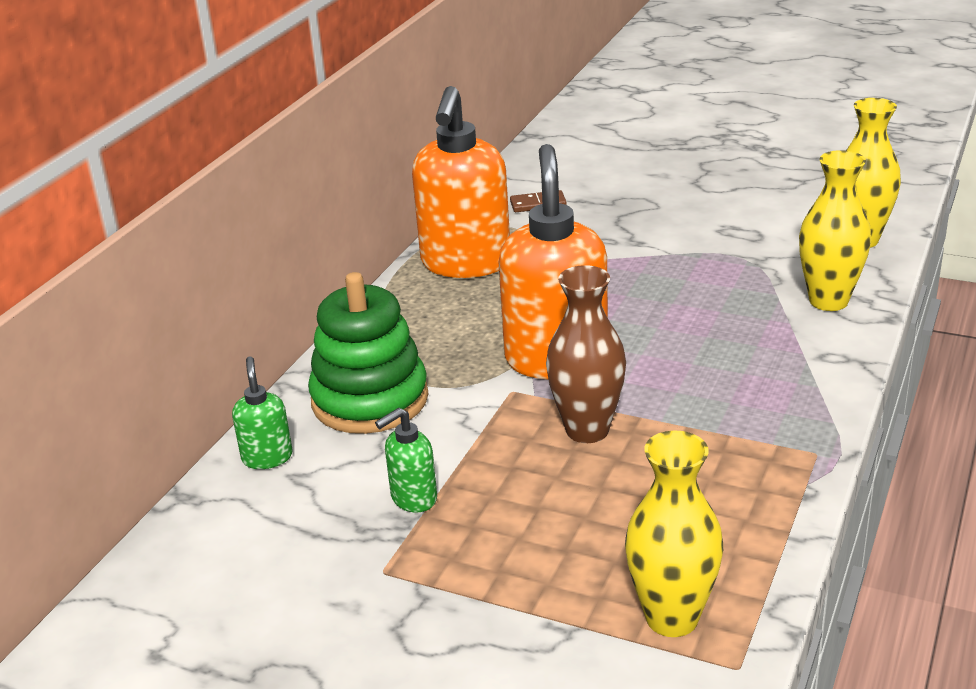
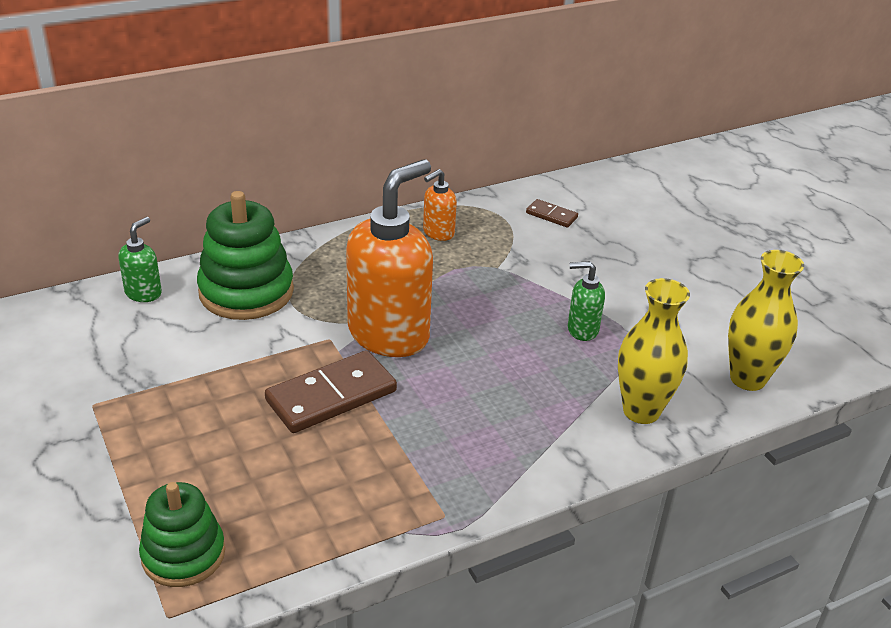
camera: 35 degrees right, 5 degrees up
green soap dispenser [375,408,437,512] -> green soap dispenser moved to [568,261,605,341]
orange soap dispenser [412,86,510,278] -> orange soap dispenser [423,169,457,241], size x0.46
brown vase [546,265,626,443] -> brown domino [265,350,397,433]
yellow vase [625,431,723,637] -> green stacking toy [139,482,225,587]

